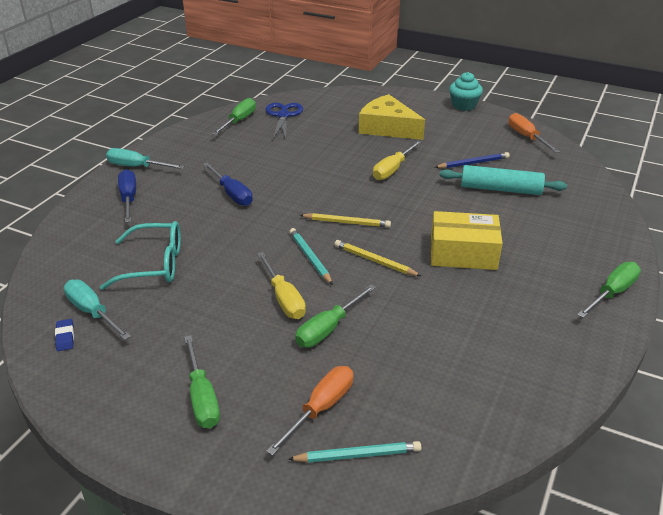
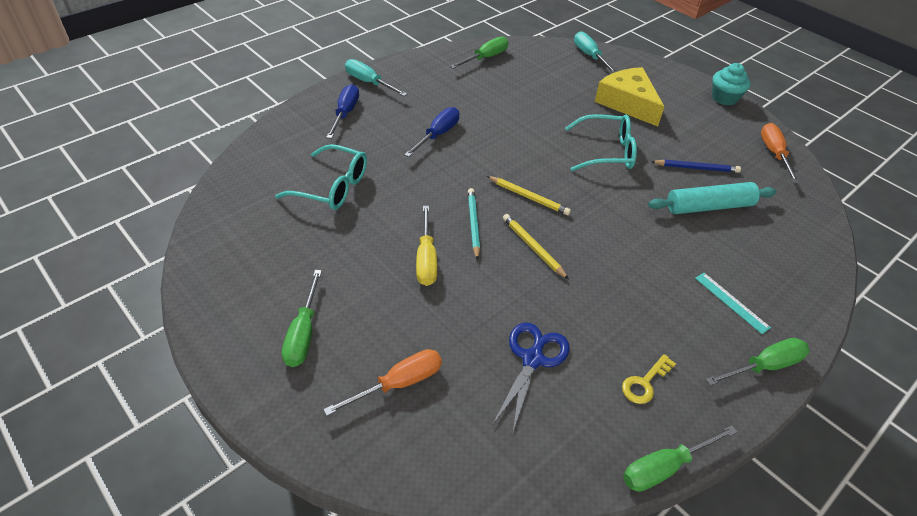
camera: 20 degrees right, 10 degrees up
blue eraser [55,319,74,351] -> none
turquoise screwdriver [64,280,131,340] -> turquoise screwdriver moved to [574,31,617,73]
blue screwdriver [203,162,253,206] -> blue screwdriver turned 135 degrees counterclockwise [404,107,460,157]
blue scissors [265,103,303,139] -> blue scissors moved to [493,323,570,431]
turquoise pencil [288,441,421,463] -> none
green screwdriver [295,284,376,348] -> green screwdriver moved to [623,425,737,492]
yellow screwdriver [373,140,422,180] -> turquoise glasses [565,114,637,171]
yellow box [431,211,503,270] -> none
turquoise rolling pin [440,165,567,195] -> turquoise rolling pin turned 45 degrees counterclockwise [648,182,777,214]
none -> yellow key [622,354,676,404]
none -> turquoise ruler [695,273,771,334]

